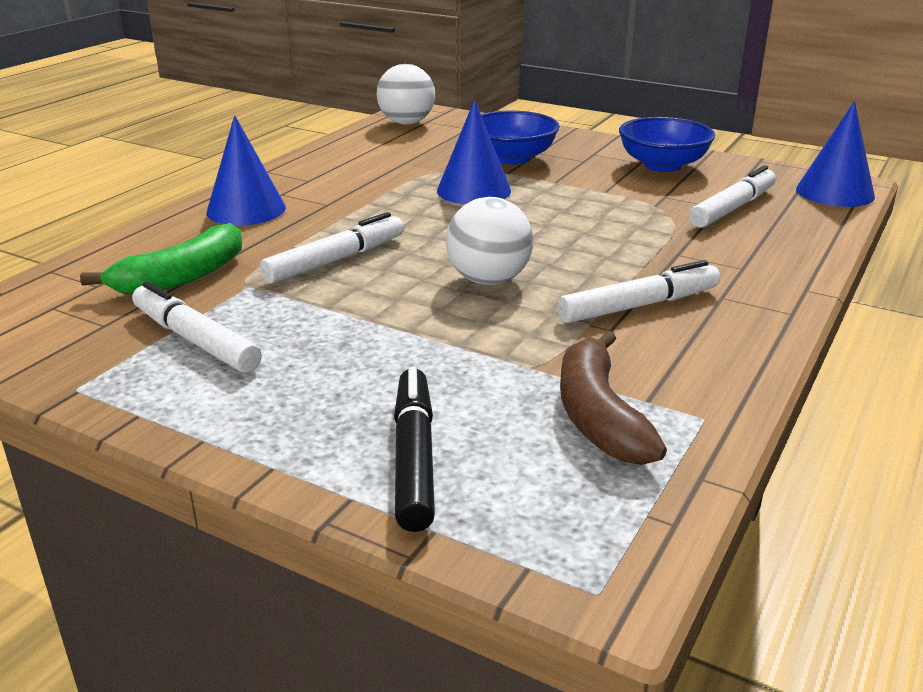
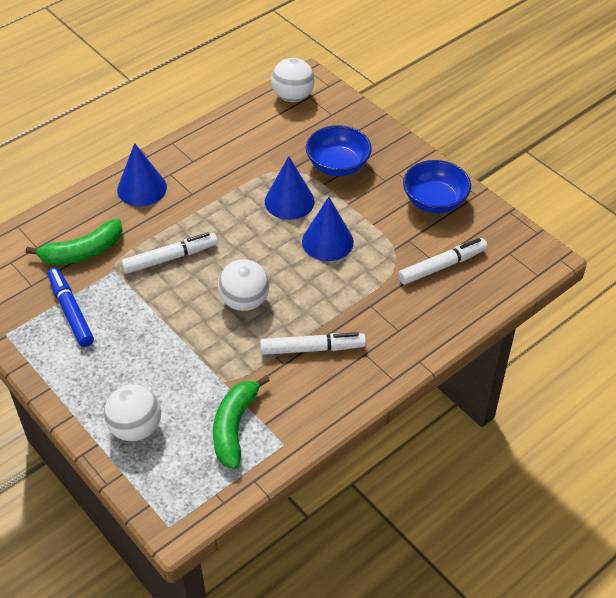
camera: 20 degrees right, 20 degrees up
white marker [132,281,262,373] -> blue marker [48,268,94,347]
black marker [394,367,435,532] -> white ball [104,385,161,442]
brown banana [560,330,667,465] -> green banana [213,375,270,469]
blue cone [796,101,875,207] -> blue cone moved to [302,197,354,261]

